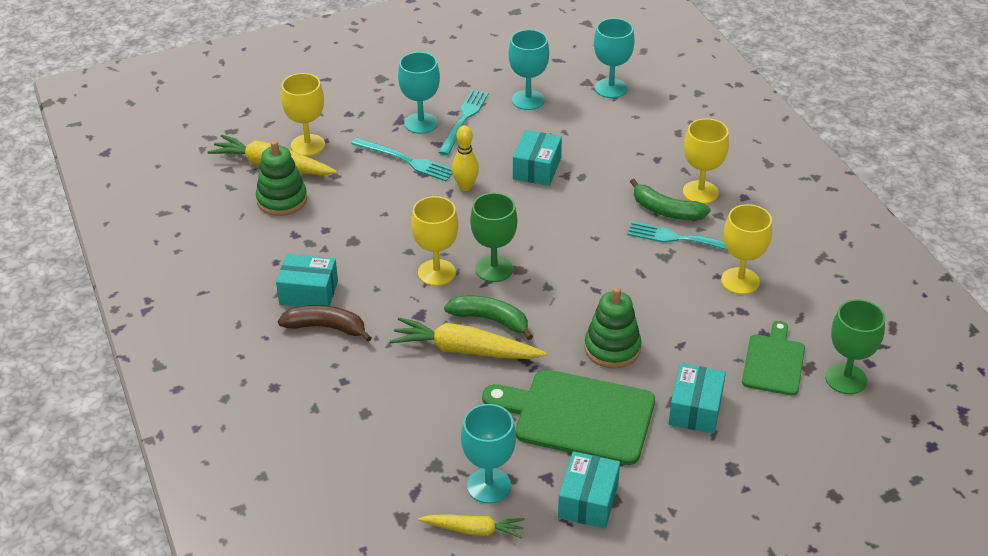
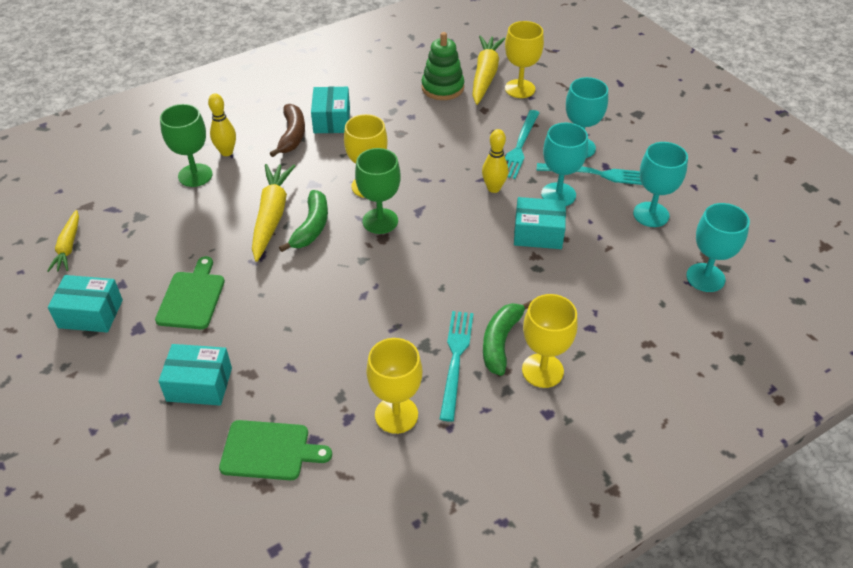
camera: 80 degrees right, 5 degrees up
turquoise goblet [461,404,516,504] -> turquoise goblet moved to [541,123,588,206]
green cutting board [482,369,655,465] -> green cutting board [155,256,225,329], size x0.60
green stacking toy [584,287,642,368] -> none
green goblet [825,299,885,394] -> green goblet moved to [160,104,213,187]
none -> yellow bowling pin [208,94,236,156]

